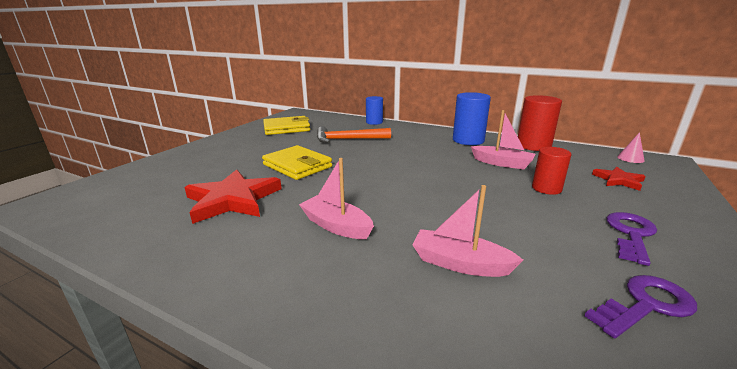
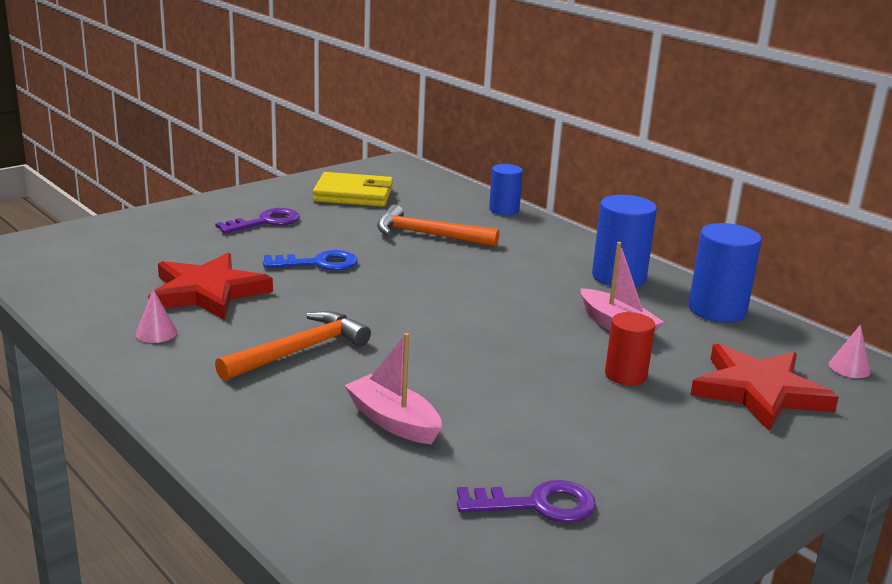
camera: 20 degrees right, 0 degrees up
yellow wallet [262,145,332,180] -> blue key [263,250,357,271]
pink boat [299,158,374,239] -> orange hammer [215,311,371,381]
red cylinder [518,95,562,151] -> blue cylinder [689,223,762,323]
red star [592,167,646,191] -> red star [690,344,839,431], size x1.90
purple key [606,212,657,266] -> purple key moved to [215,208,300,233]
none -> pink cone [136,289,177,343]

